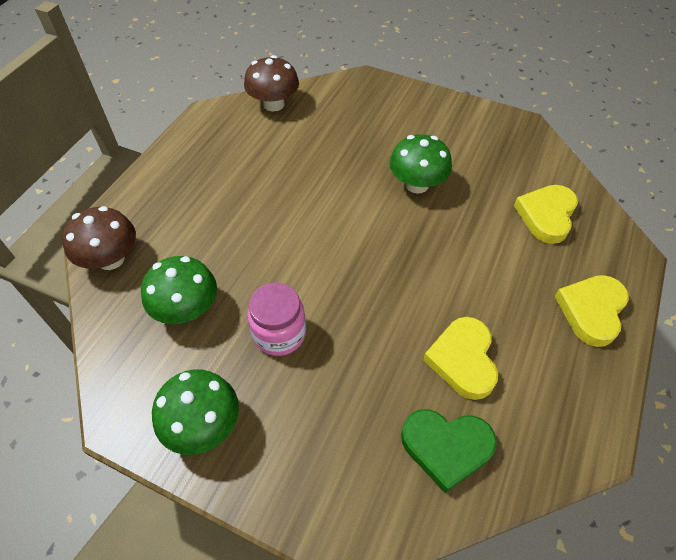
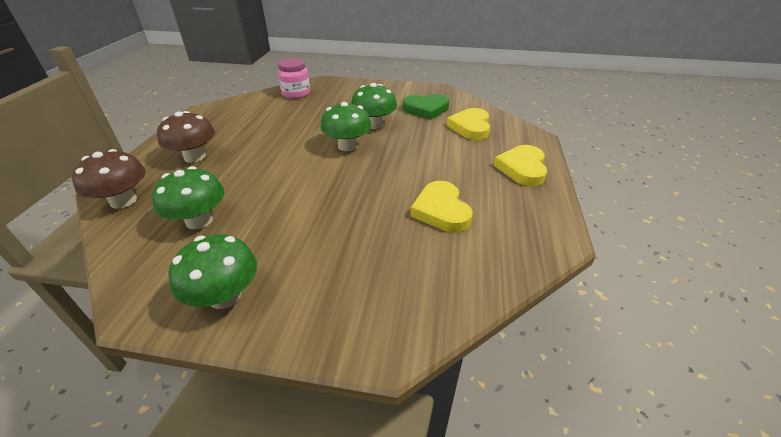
camera: 15 degrees left, 15 degrees down
brown mushroom [244,55,299,111] -> brown mushroom moved to [157,111,215,163]
pink jar [248,283,306,356] -> pink jar moved to [278,58,310,99]
green heart [401,409,497,493] -> green heart moved to [403,94,449,120]
none -> green mushroom [321,102,371,151]

